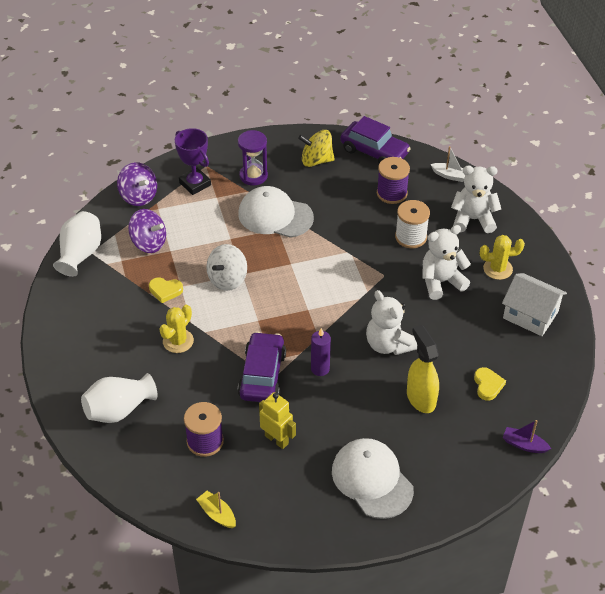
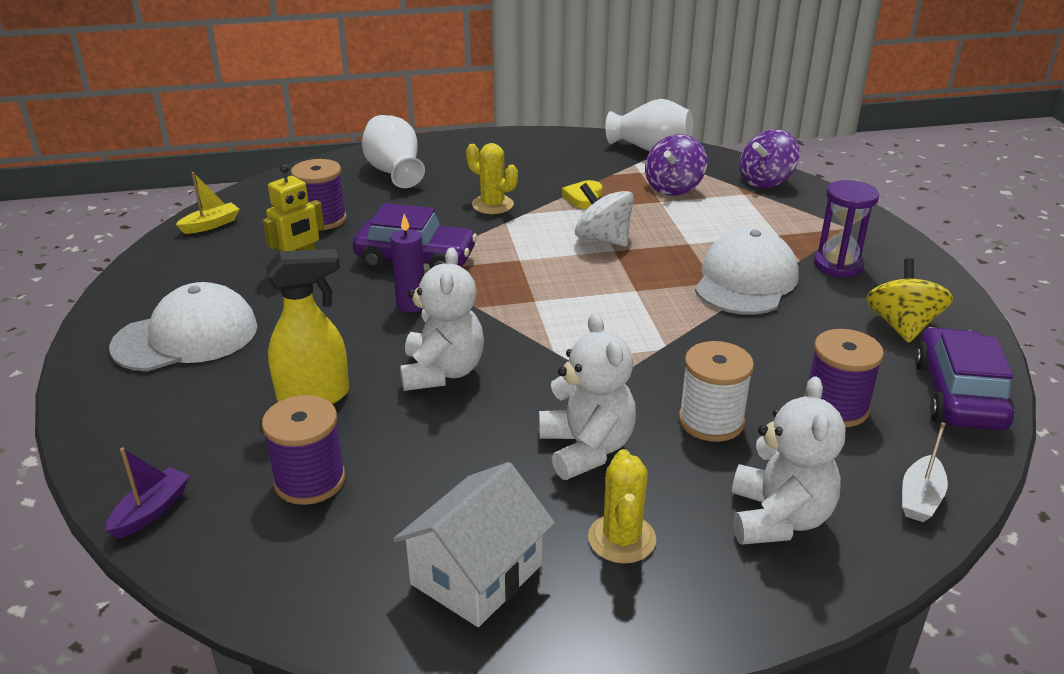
camera: 95 degrees right, 15 degrees down
purple trophy [175,128,211,195] -> none
purple car [340,116,411,164] -> purple car turned 150 degrees clockwise [915,327,1015,430]
white teddy bear [366,290,417,355] -> white teddy bear turned 120 degrees clockwise [400,247,484,391]
yellow heart [474,367,506,401] -> purple spool [262,395,345,505]

